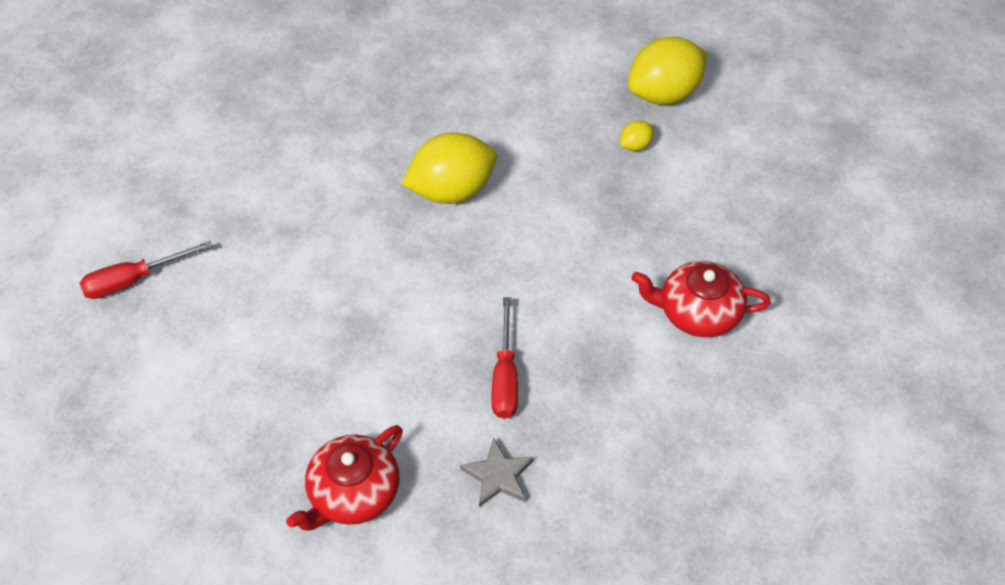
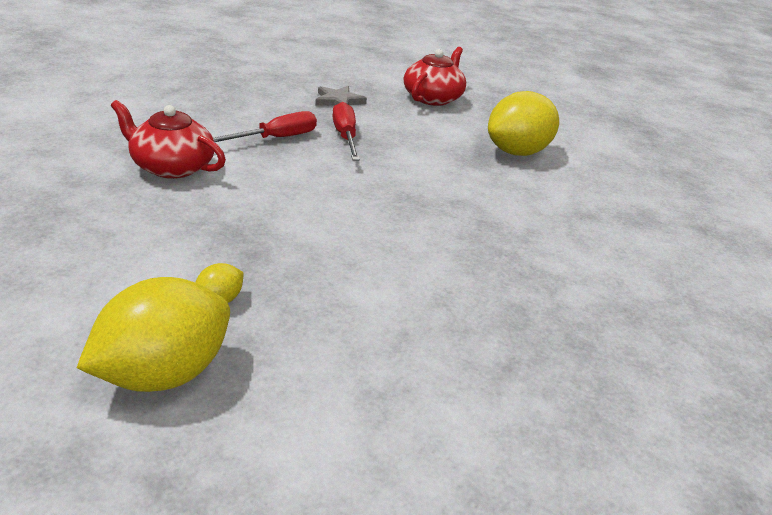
camera: 165 degrees right, 20 degrees down
red screwdriver [80,241,212,299] -> red screwdriver moved to [213,111,317,142]
yellow lemon [402,132,497,204] -> yellow lemon moved to [488,91,559,156]
red teapot [631,261,771,337] -> red teapot turned 150 degrees counterclockwise [111,100,226,179]

